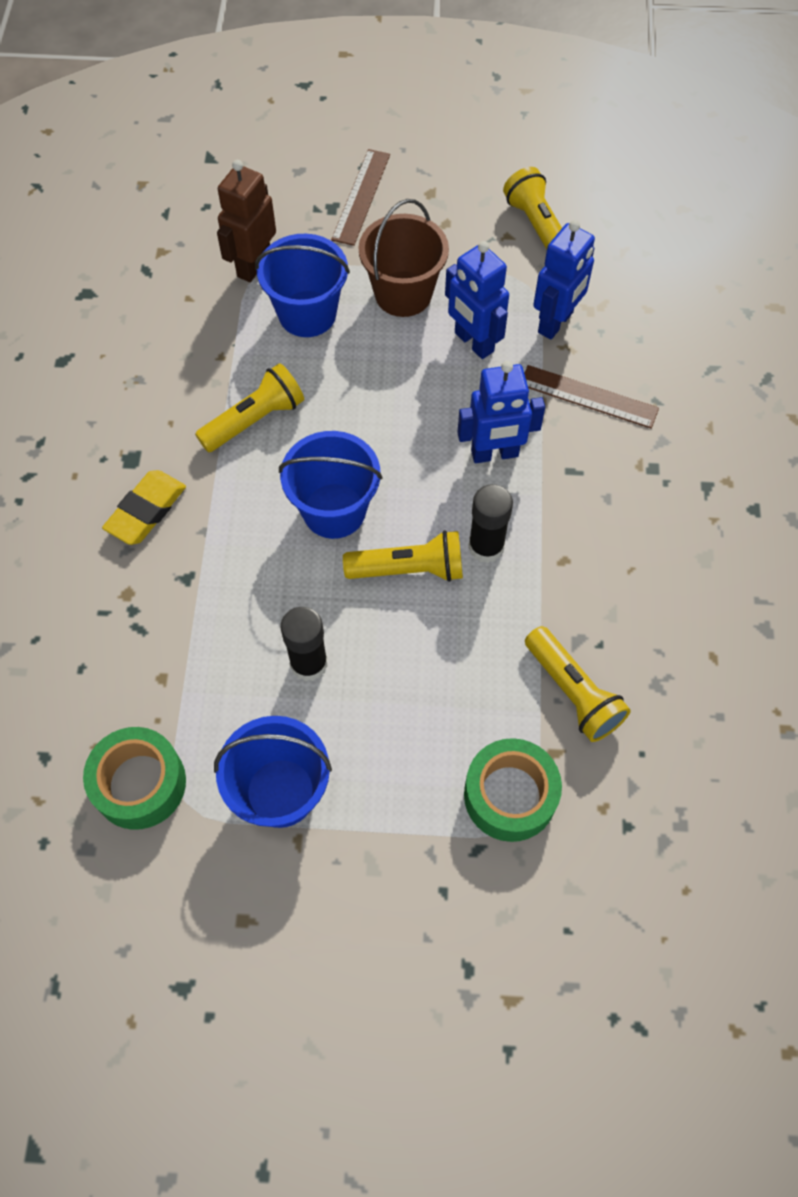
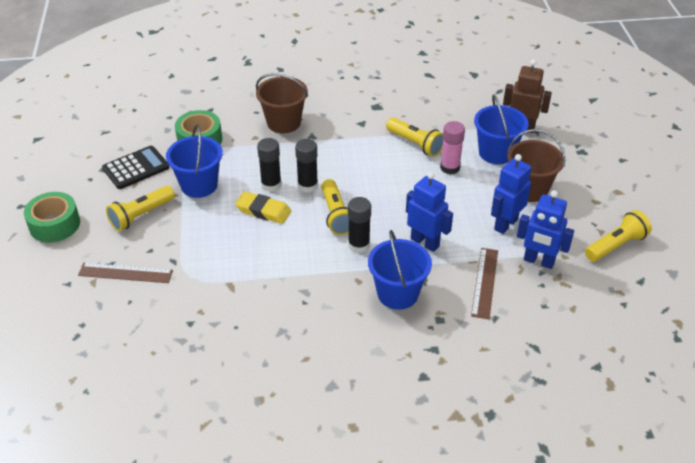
camera: 80 degrees right, 20 degrees down
yellow eraser [102,470,186,545] -> yellow eraser moved to [235,191,291,224]
blue bucket [279,431,382,539] -> blue bucket moved to [368,230,432,310]
brown ruler [331,149,390,246] -> brown ruler moved to [78,263,173,283]
blue robot [457,361,545,463] -> blue robot turned 150 degrees clockwise [406,172,453,252]
green tape [464,738,562,842] -> green tape moved to [24,192,80,243]
yellow flashlight [525,626,631,742] -> yellow flashlight moved to [106,186,175,231]
none -> black calculator [102,146,169,189]
none -> brown bucket [256,73,308,133]
none -> black glue stick [295,139,318,193]
none -> pink glue stick [440,121,465,174]

